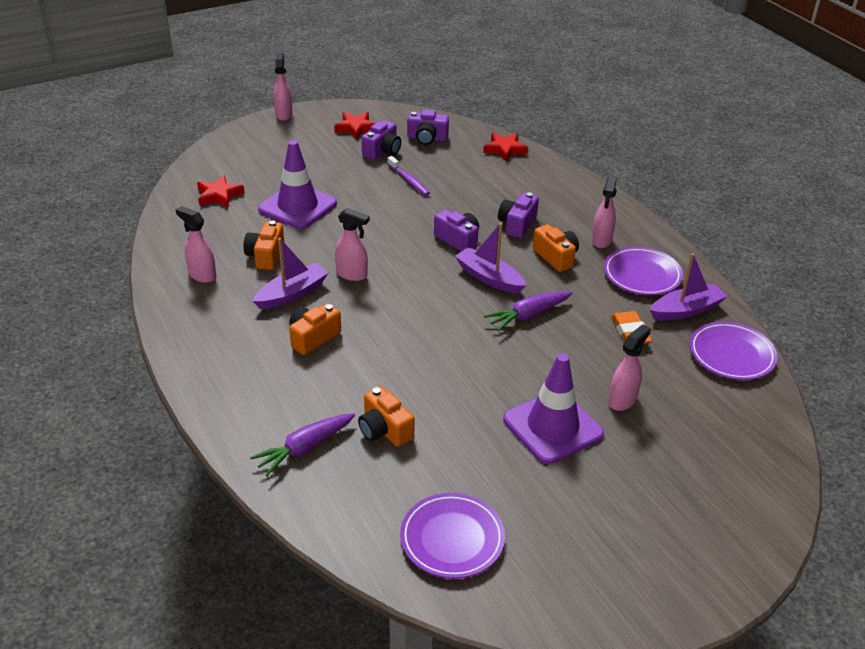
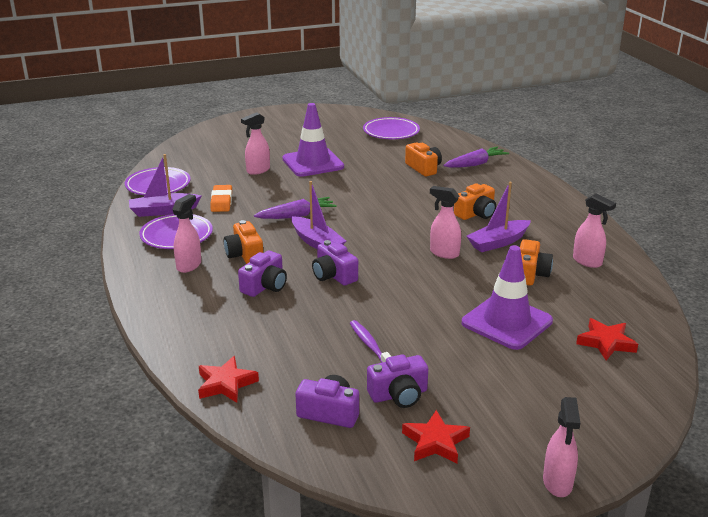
camera: 170 degrees left, 10 degrees down
purple camera [362,120,401,159] -> purple camera turned 150 degrees counterclockwise [367,354,428,408]

